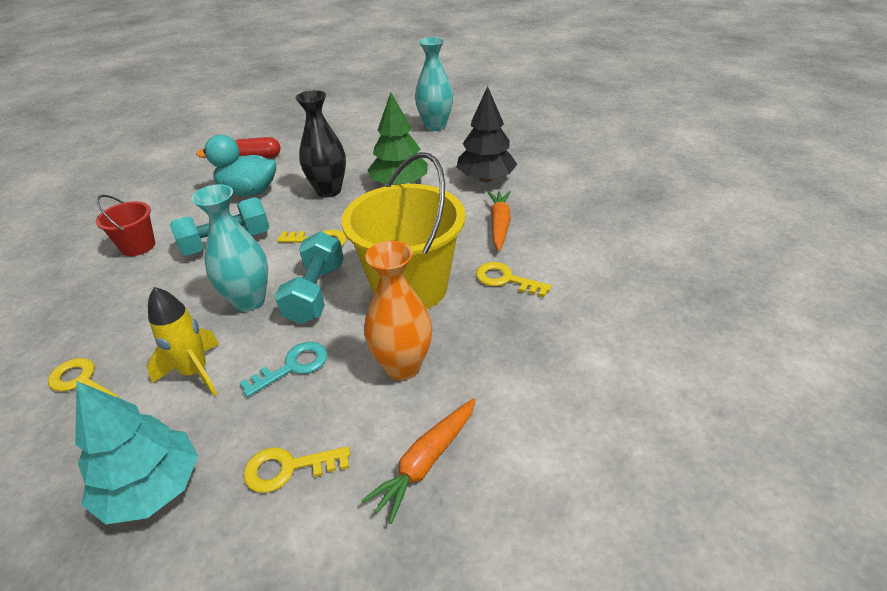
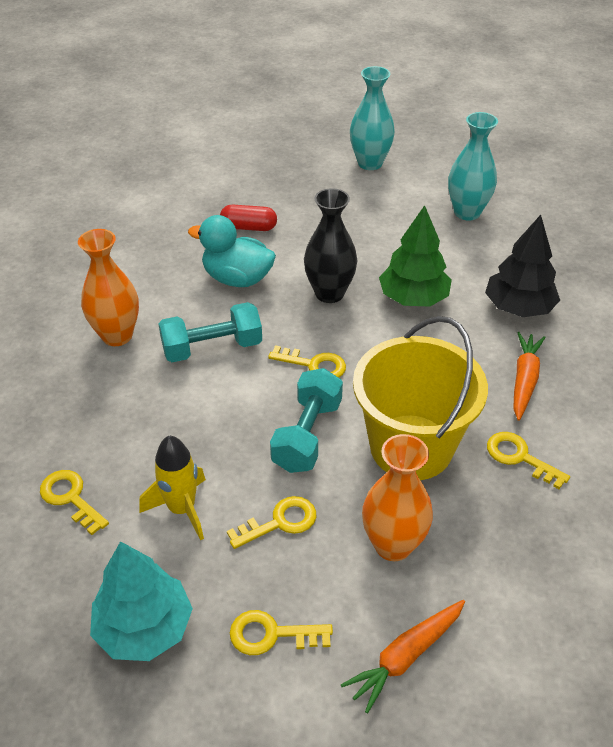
camera: 10 degrees right, 5 degrees up
red bucket [96,195,155,256] -> orange vase [78,229,139,346]
turquoise vase [191,184,268,312] -> turquoise vase moved to [350,66,395,170]
turquoise key [240,342,327,397] -> yellow key [227,496,316,549]

